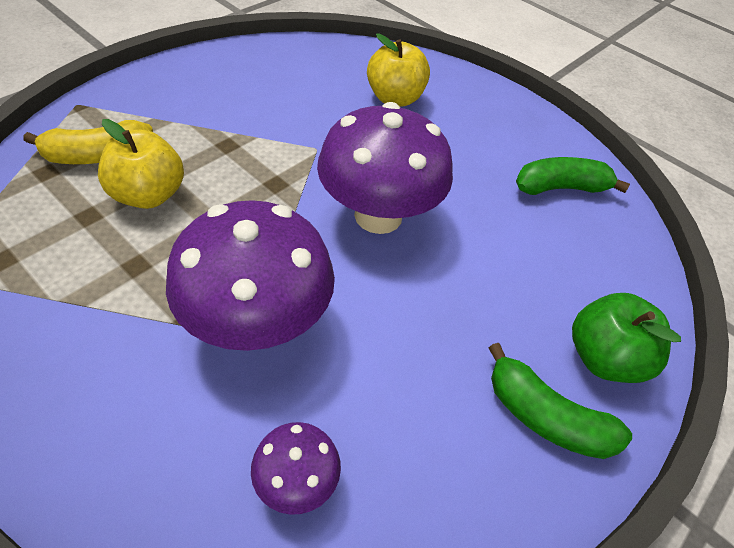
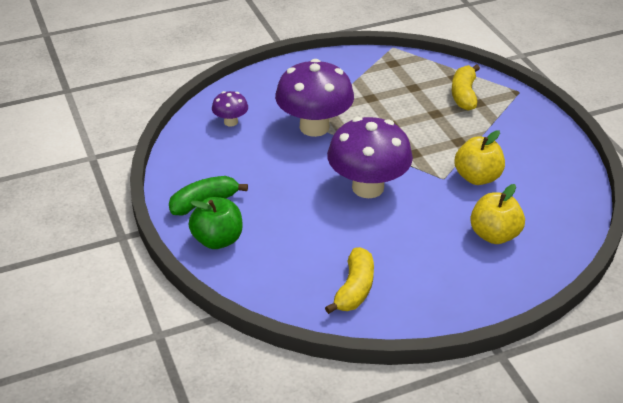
camera: 120 degrees right, 10 degrees down
yellow apple [98,119,184,209] -> yellow apple moved to [454,130,505,185]
green banana [516,157,630,195] -> yellow banana [325,247,374,314]

